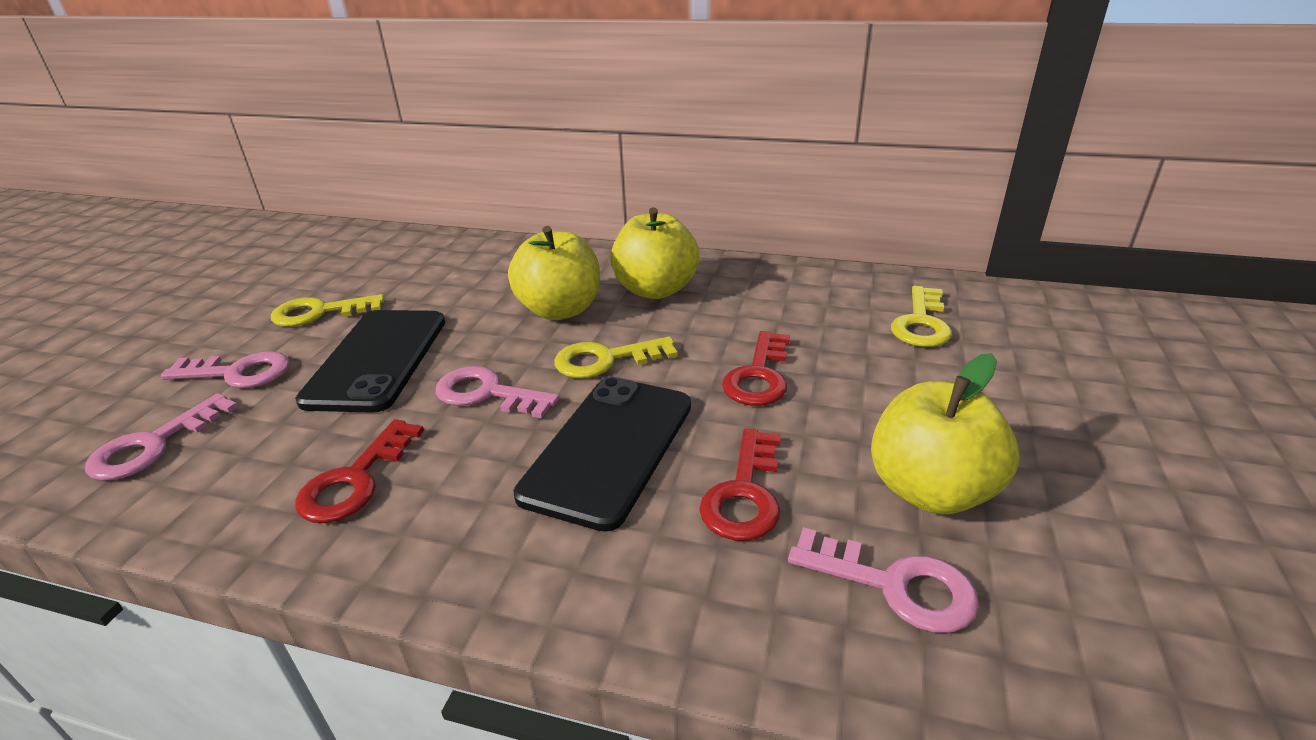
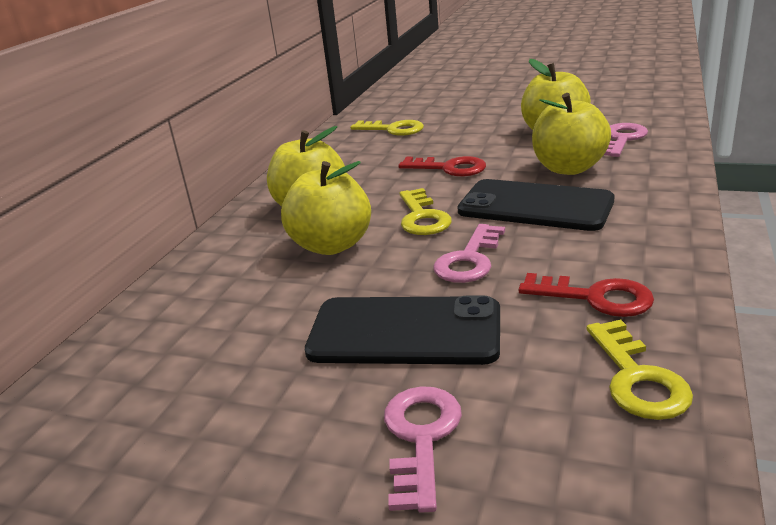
camera: 85 degrees left, 5 degrees down
pink key [85,393,238,481] -> none
yellow key [271,294,384,327] -> yellow key moved to [586,320,693,420]
red key [699,429,781,541] -> yellow apple [532,93,611,175]

